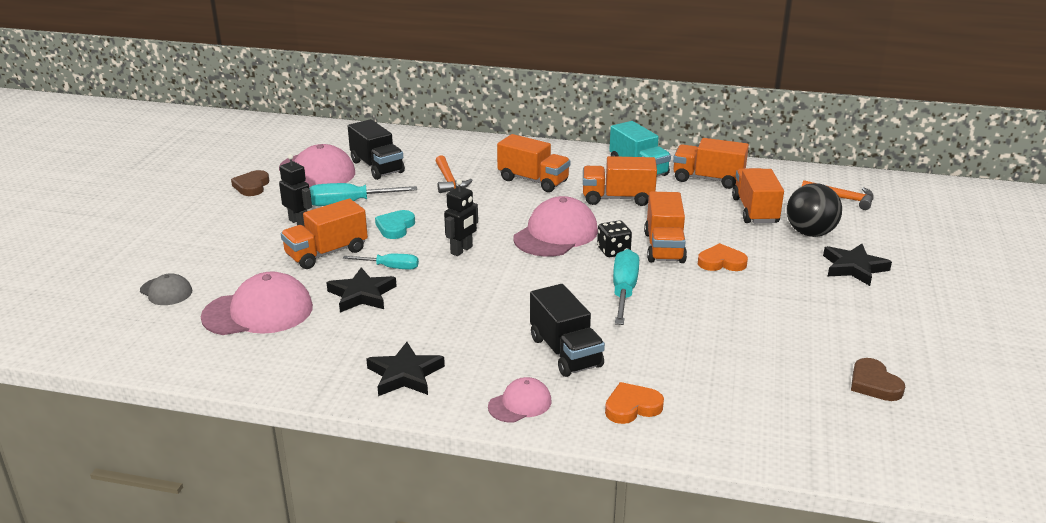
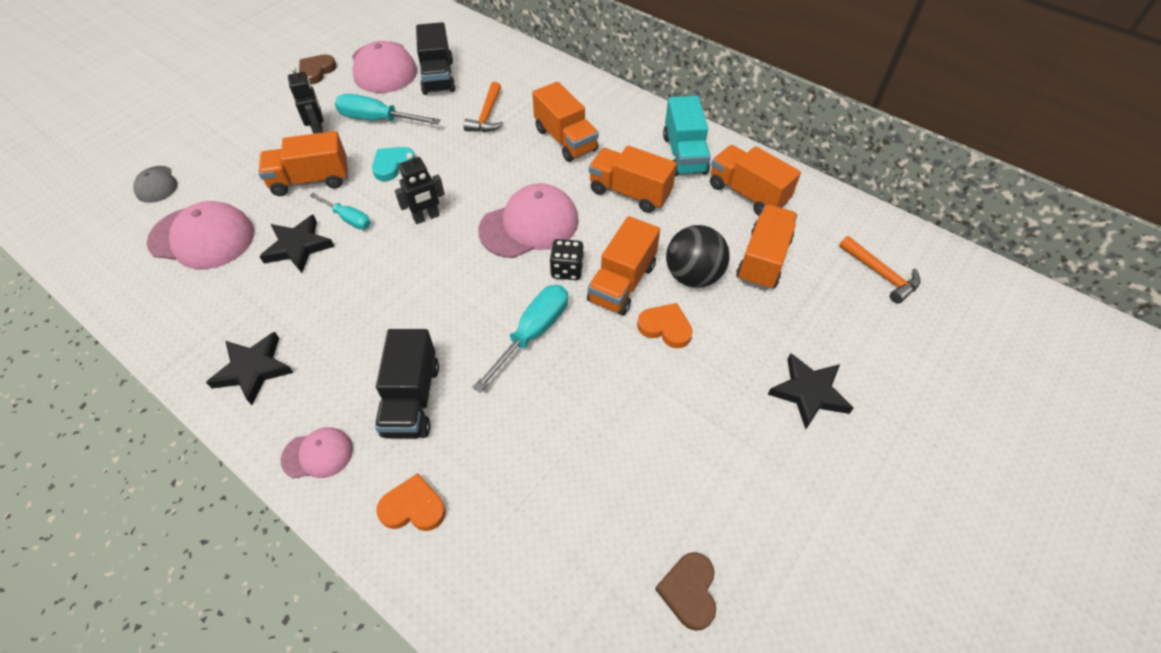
camera: 25 degrees right, 25 degrees up
black ball [787,183,842,237] -> black ball moved to [666,225,730,288]

